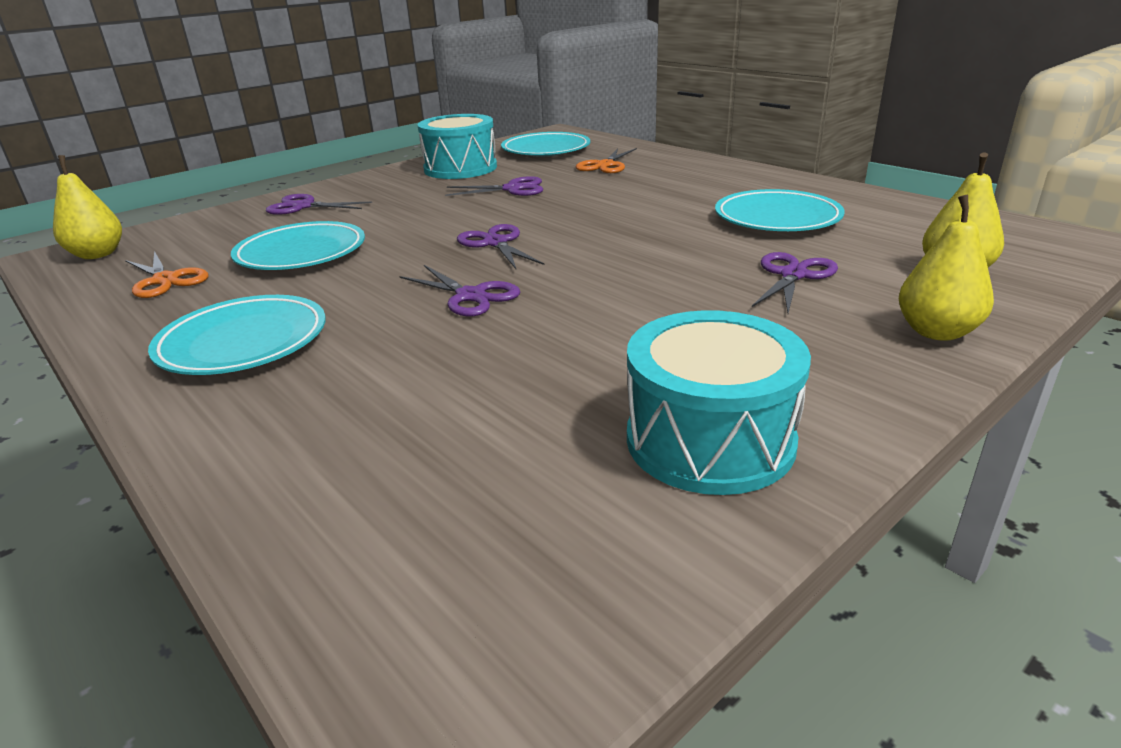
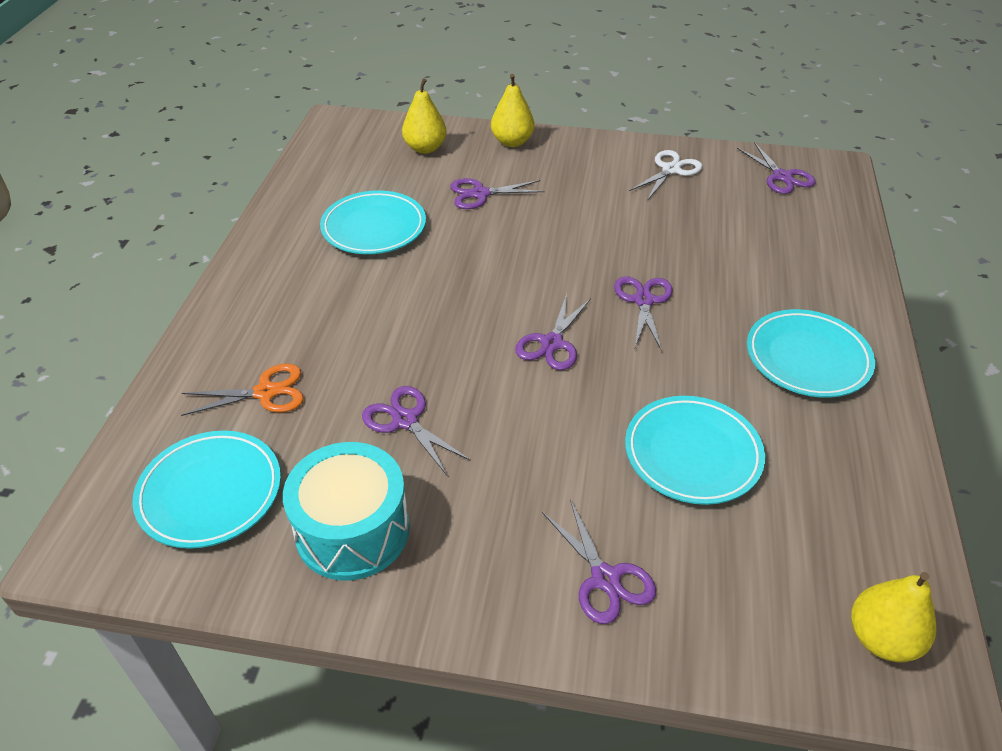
camera: 130 degrees left, 15 degrees up
orange scissors [125,251,208,298] -> none
turquoise drum [627,310,811,495] -> white scissors [629,150,703,199]
none -> purple scissors [737,142,816,194]

